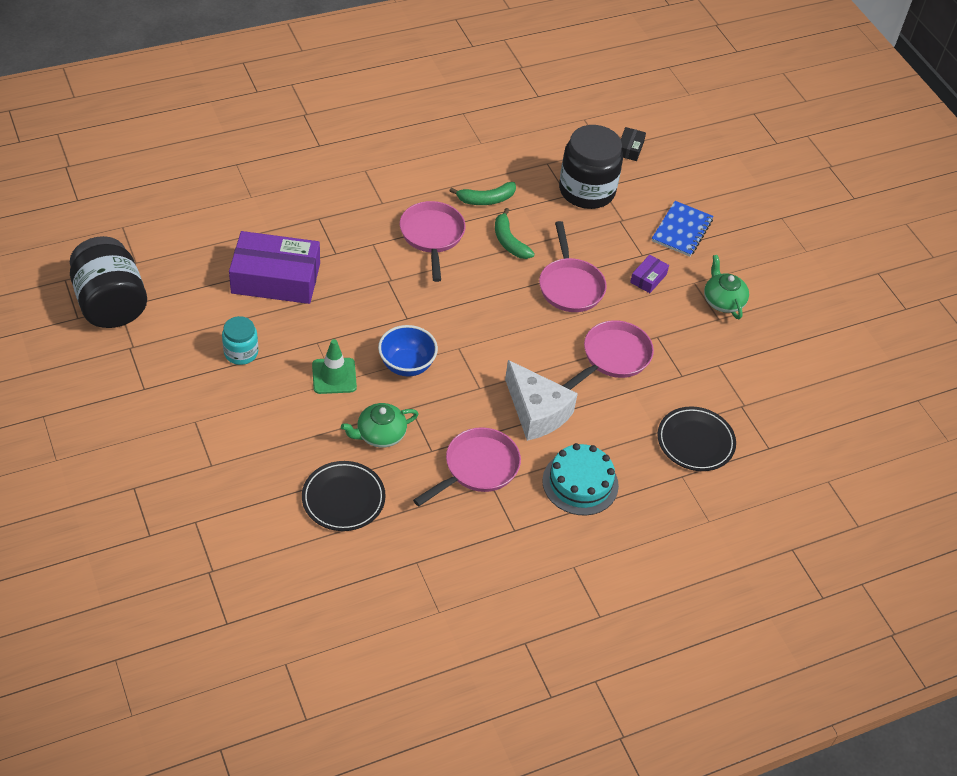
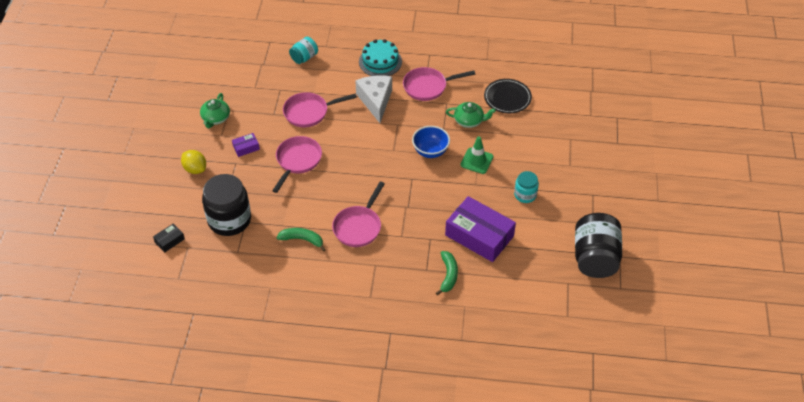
camera: 145 degrees left, 0 degrees up
green banana [495,208,535,259] -> green banana moved to [436,251,458,296]
blue notebook [652,201,713,257] -> yellow lemon [181,150,206,174]
black plate [657,406,736,471] -> turquoise jar [289,37,318,64]

